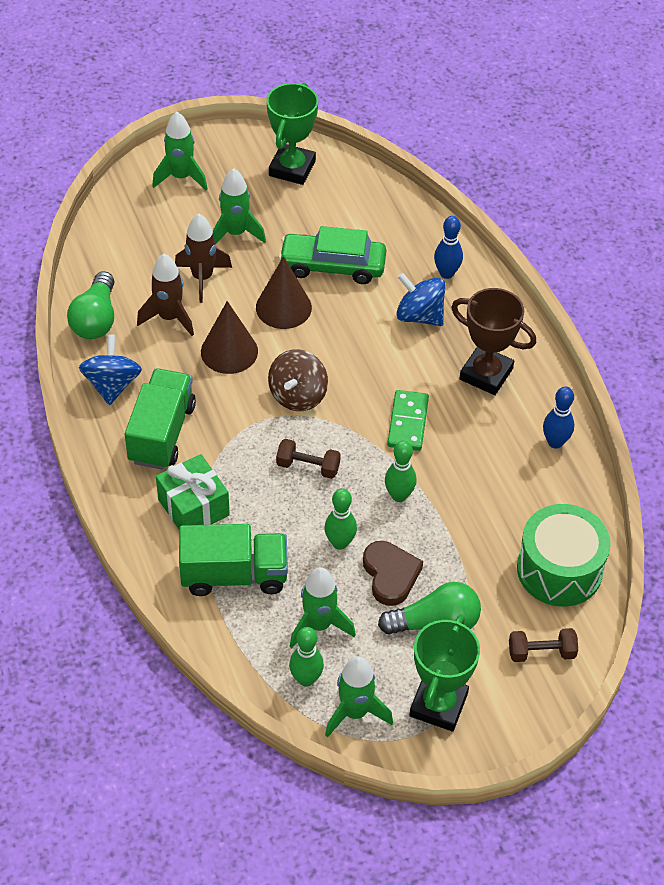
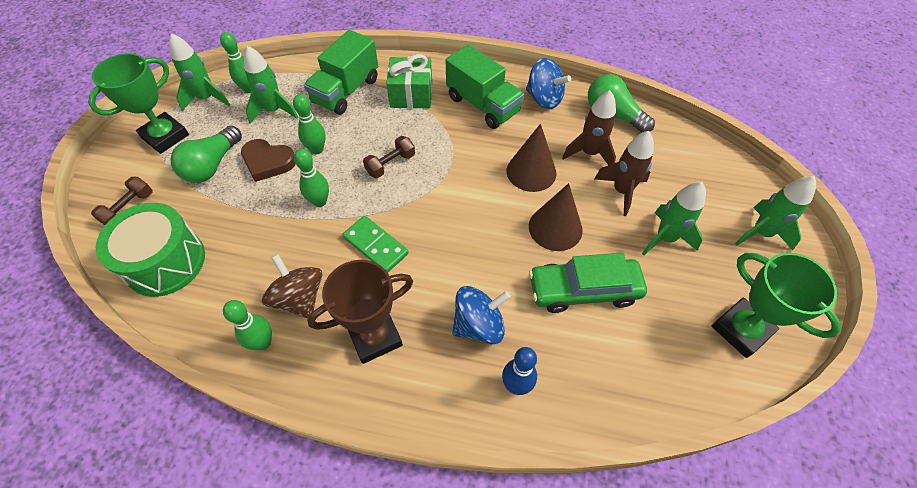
camera: 125 degrees right, 5 degrees up
brown spinning top [268,349,328,411] -> brown spinning top moved to [262,254,322,318]
green car [278,226,386,284] -> green car turned 135 degrees counterclockwise [529,253,647,313]
green trophy [409,614,480,731] -> green trophy turned 75 degrees clockwise [88,53,189,154]
blue bowling pin [543,387,574,448] -> green bowling pin [223,300,272,350]

